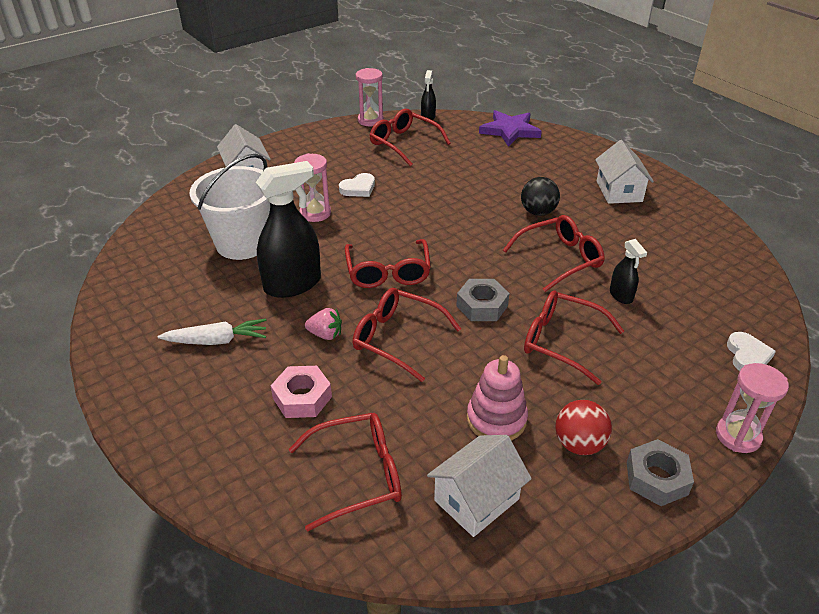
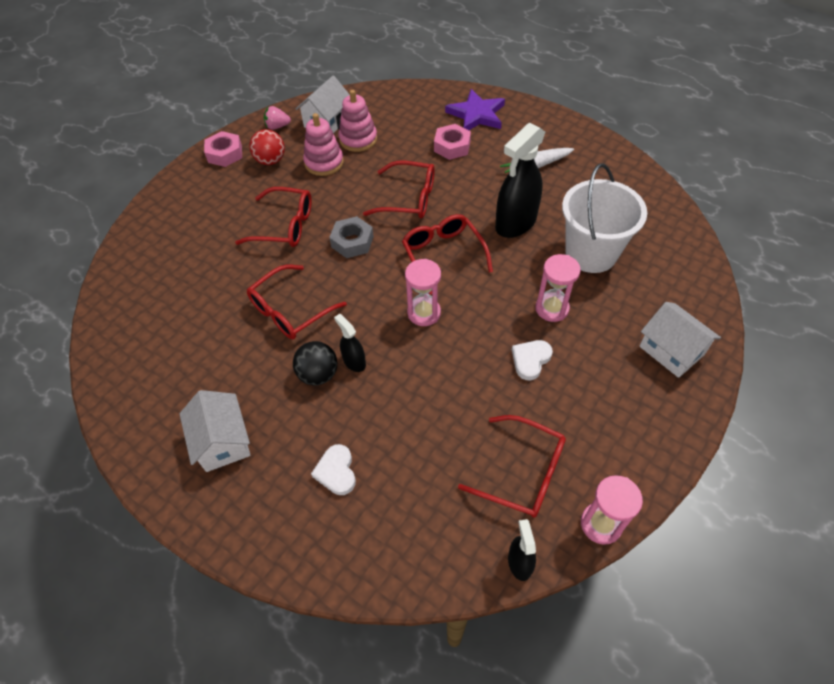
camera: 165 degrees right, 15 degrees up
red glasses [289,413,402,532] -> none
pink strawberry [305,308,342,340] -> pink strawberry moved to [264,106,291,130]
purple star [479,110,542,147] -> purple star moved to [445,89,505,130]
black spray bottle [610,239,647,304] -> black spray bottle moved to [334,314,366,372]
grey nut [627,439,694,506] -> pink nut [204,131,242,167]
pink hourglass [716,363,789,453] -> pink hourglass moved to [405,259,441,326]
white heart [727,332,776,371] -> white heart moved to [311,444,356,495]
none -> pink stacking toy [338,90,377,152]

